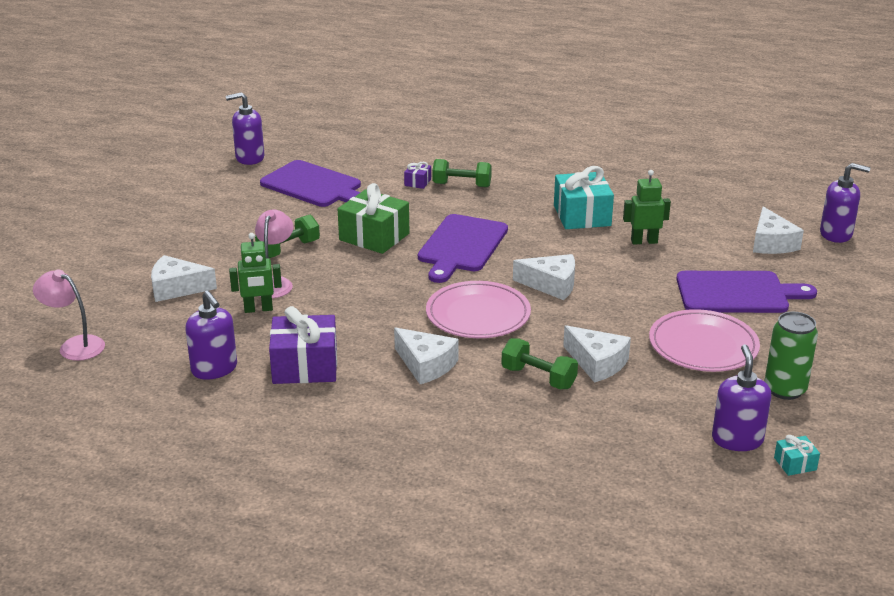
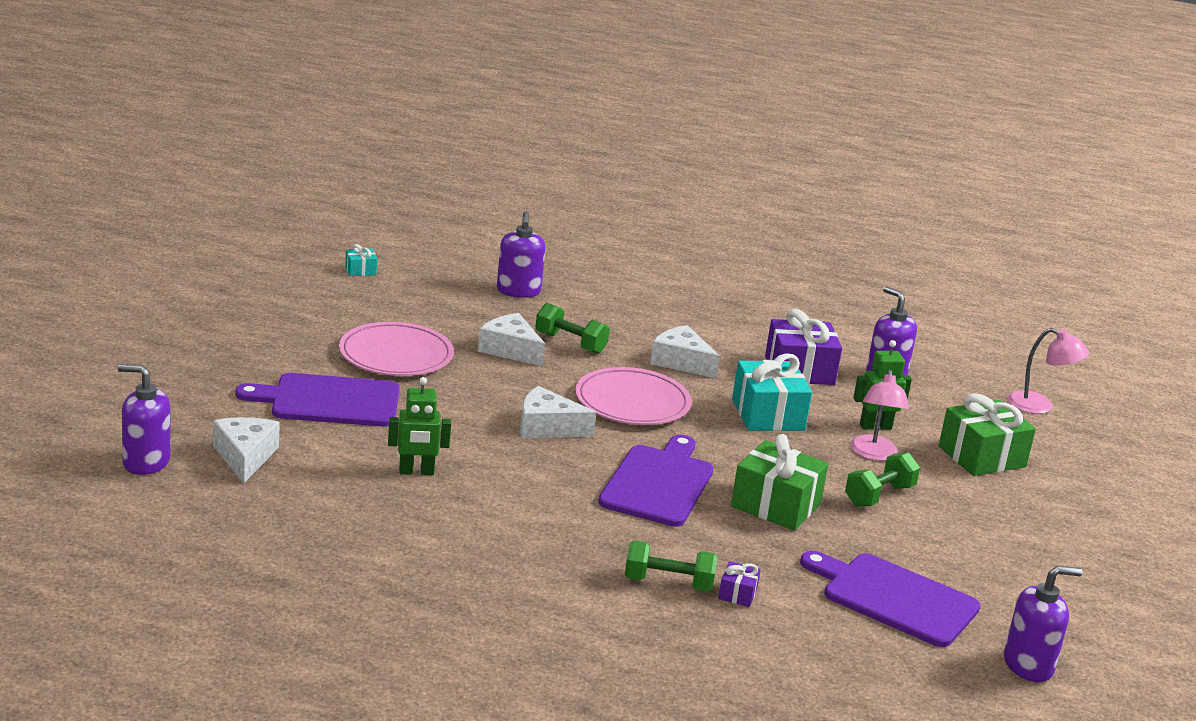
camera: 175 degrees right, 5 degrees down
white cheese [151,255,217,302] -> green gift [939,393,1036,476]
turquoise gift [554,166,614,229] -> turquoise gift moved to [732,353,812,431]
purple soap dispenser [712,345,771,451] -> purple soap dispenser moved to [497,211,546,298]
green can [765,312,818,400] -> none

